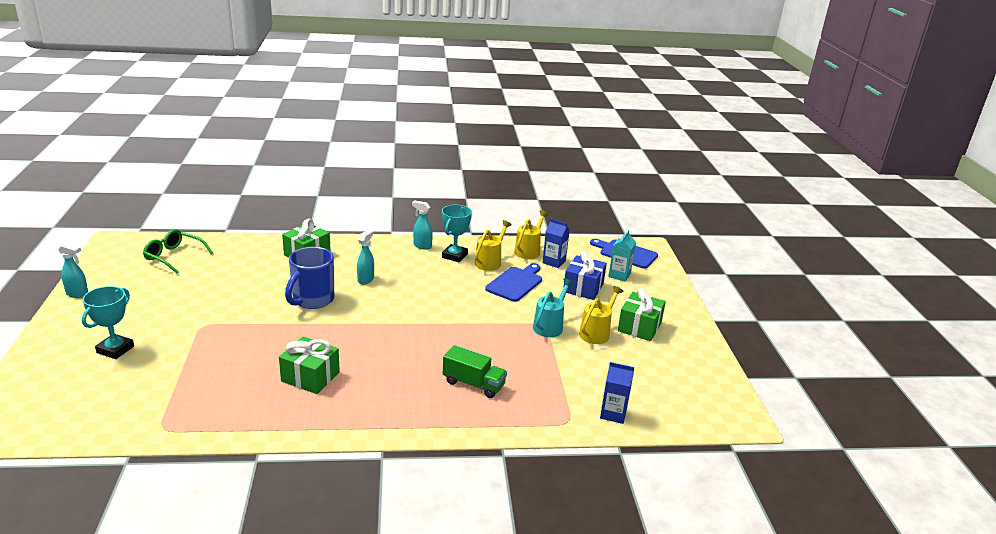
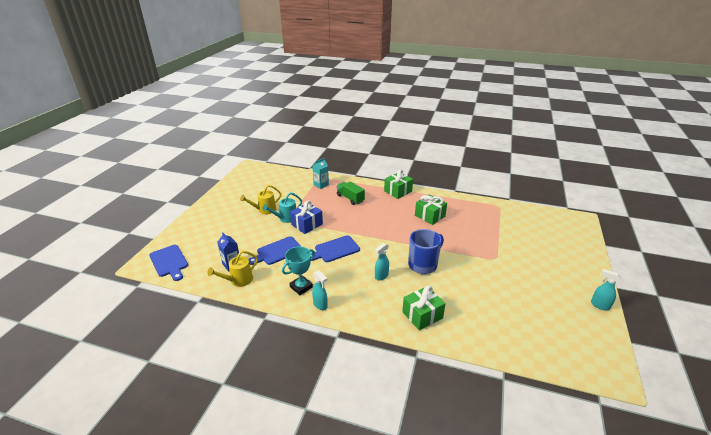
camera: 155 degrees left, 5 degrees up
turquoise trophy [82,286,134,359] -> none
green glasses [143,229,213,274] -> none
yellow watering can [475,220,512,271] -> none
blue gift [564,251,607,300] -> blue gift moved to [290,200,323,234]
blue carton [600,362,634,424] -> none
turquoise carton [608,230,636,282] -> turquoise carton moved to [312,158,329,189]
green gift [618,288,666,341] -> green gift moved to [384,170,413,199]
none -> blue cutting board [311,235,360,262]

